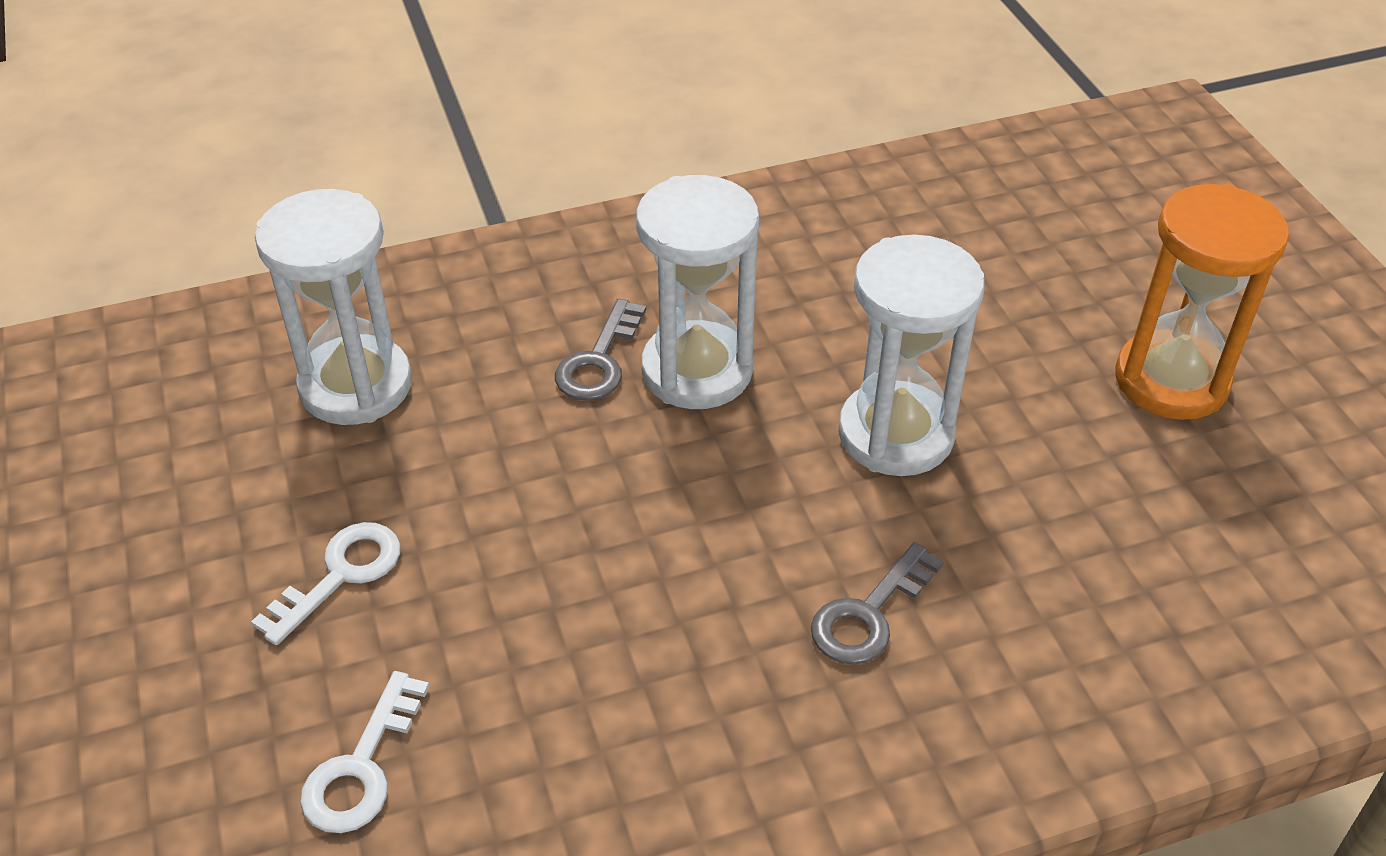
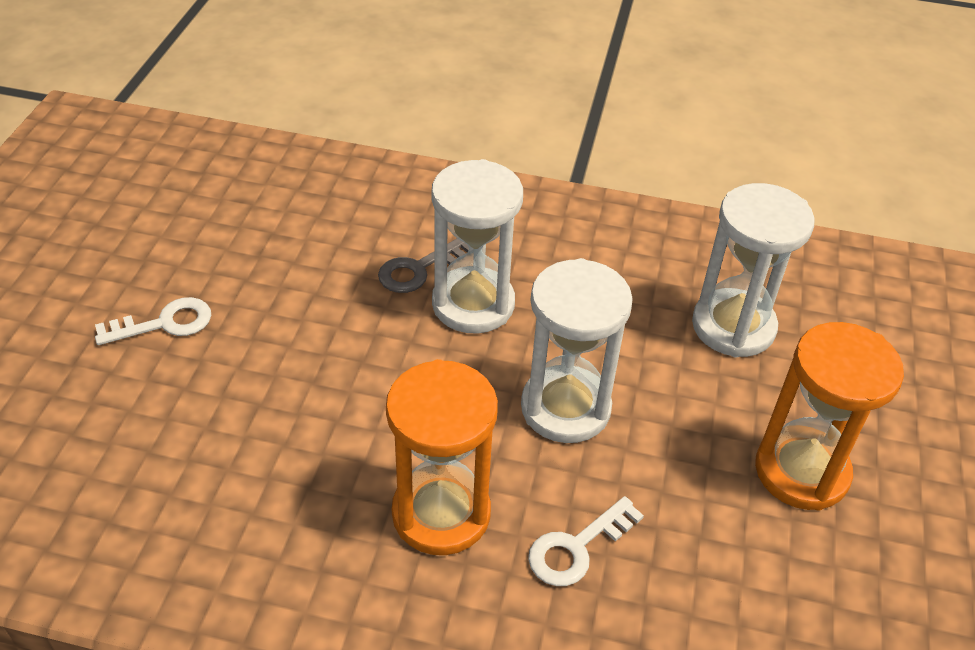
camera: 30 degrees right, 0 degrees up
white hourglass [255,189,412,425] -> white hourglass moved to [692,183,815,358]
white key [300,671,430,833] -> white key moved to [528,496,644,586]
grey key [811,542,944,665] -> orange hourglass [386,359,498,555]

